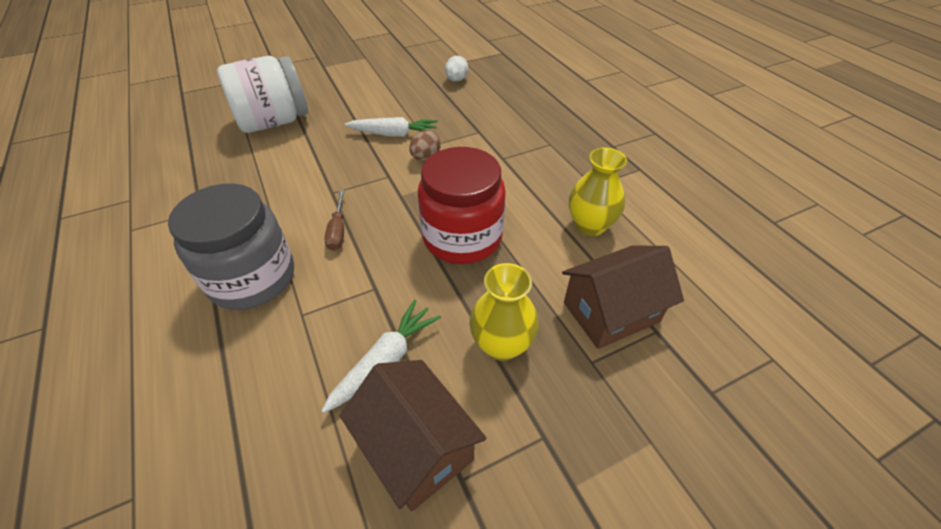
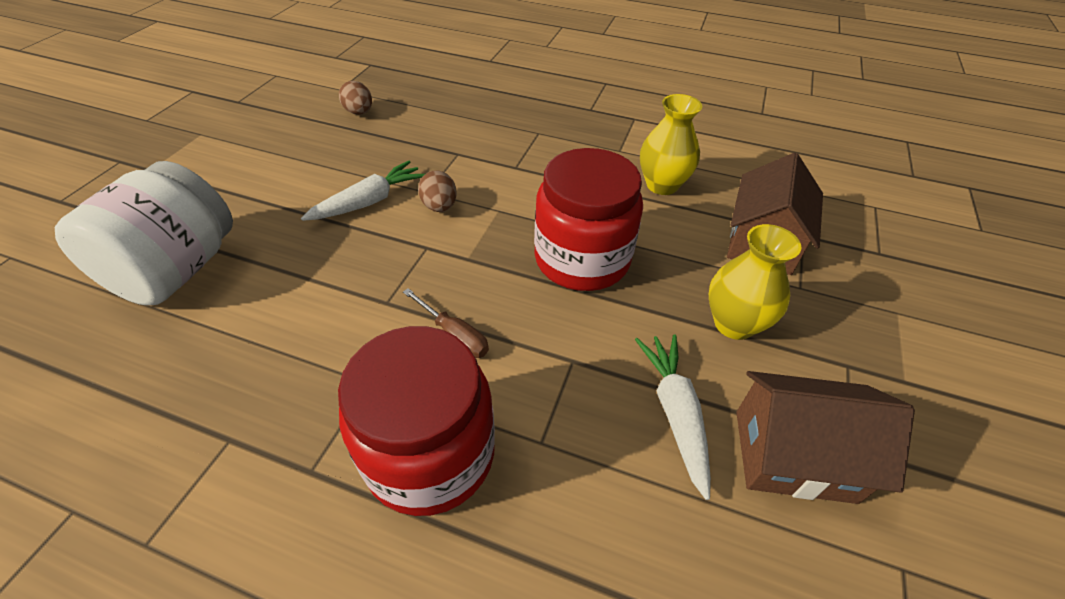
camera: 45 degrees left, 0 degrees up
grey jar [168,183,294,310] -> red jar [338,326,495,516]
white egg [445,56,468,82] -> brown egg [339,81,372,115]

